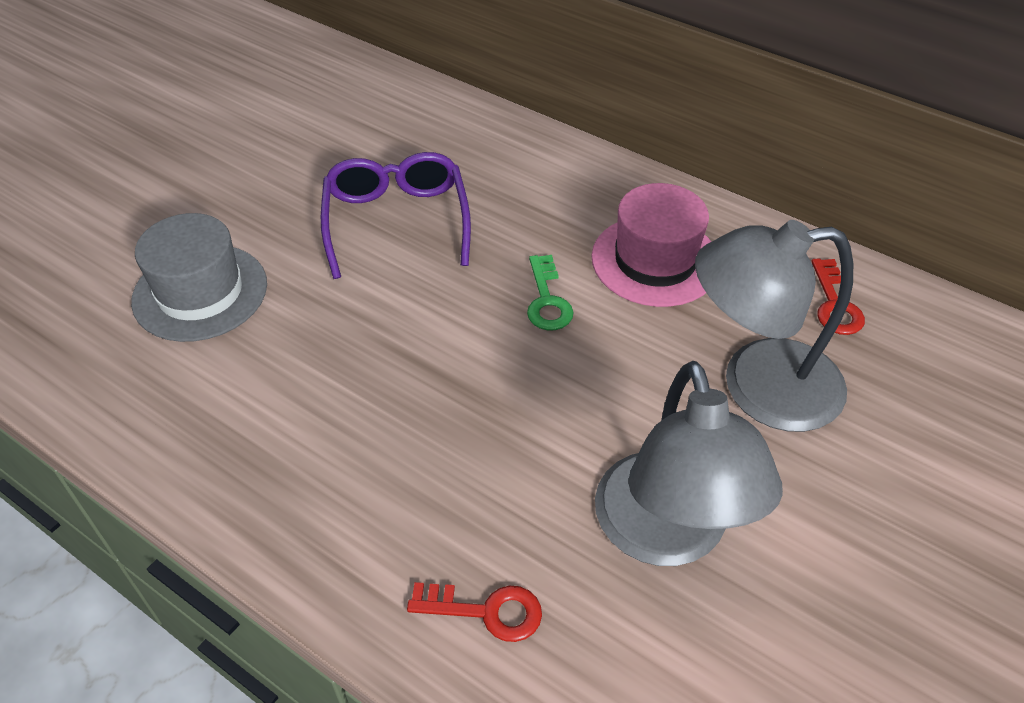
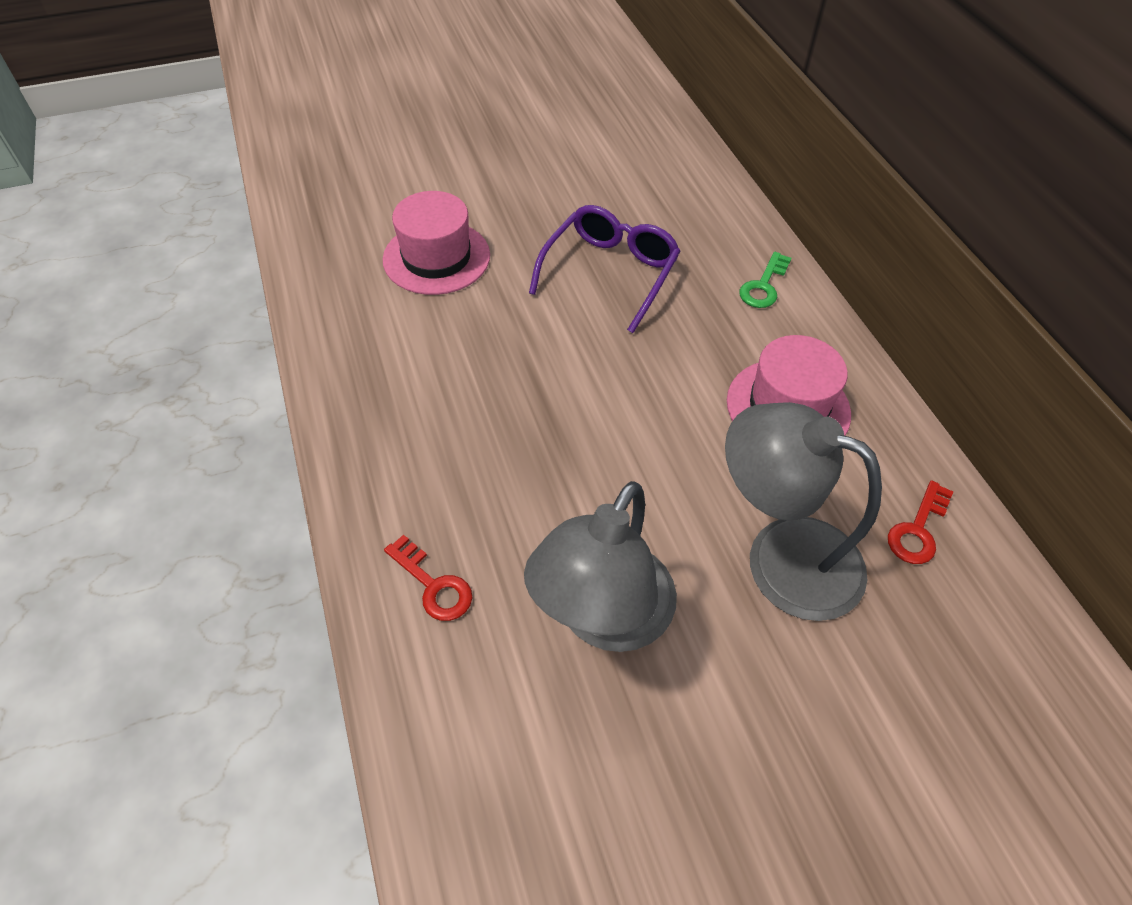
camera: 35 degrees right, 5 degrees up
grey hat [131,213,267,342] -> pink hat [383,191,490,295]
green key [527,255,574,330] -> green key moved to [739,252,791,308]

